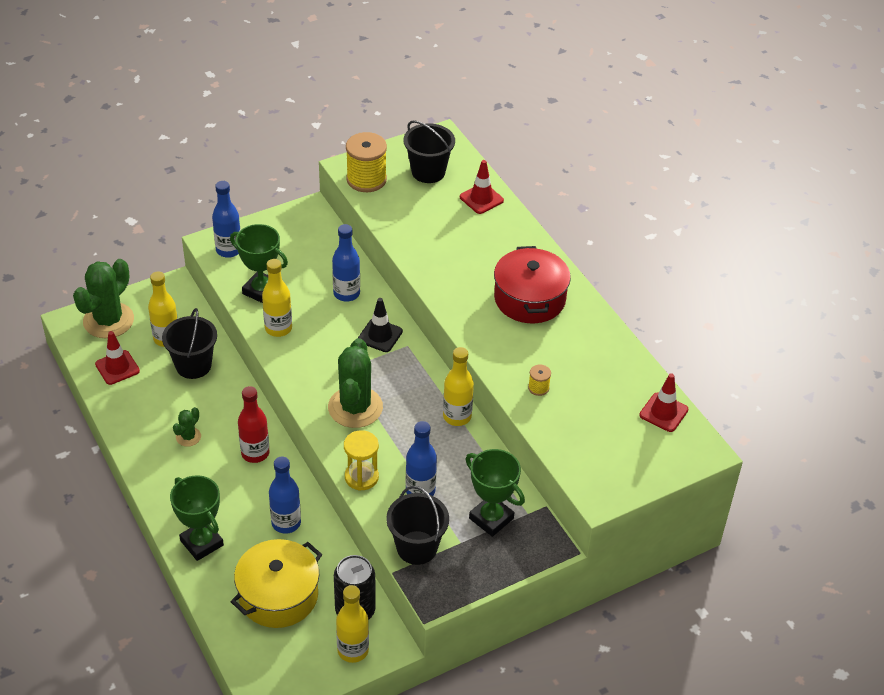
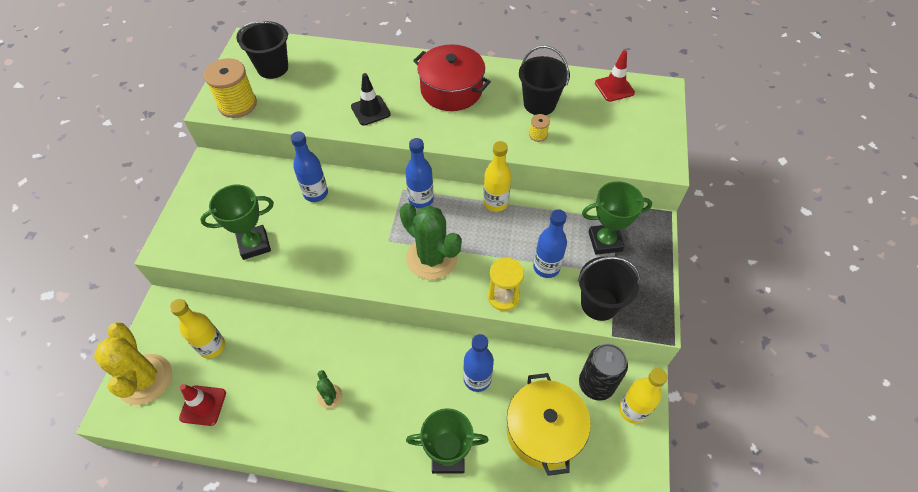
camera: 50 degrees left, 10 degrees up
green cactus [73,259,134,338] -> yellow cactus [94,322,172,405]
black bucket [162,308,217,379] -> black bucket moved to [519,46,570,115]
blue bottle [212,181,240,258] -> blue bottle moved to [405,138,434,209]
red bottle [238,386,269,463] -> none
yellow bottle [262,259,292,337] -> none
black traffic cone [358,298,403,352] -> black traffic cone moved to [351,73,391,126]
red traffic cone [460,160,504,214] -> none

